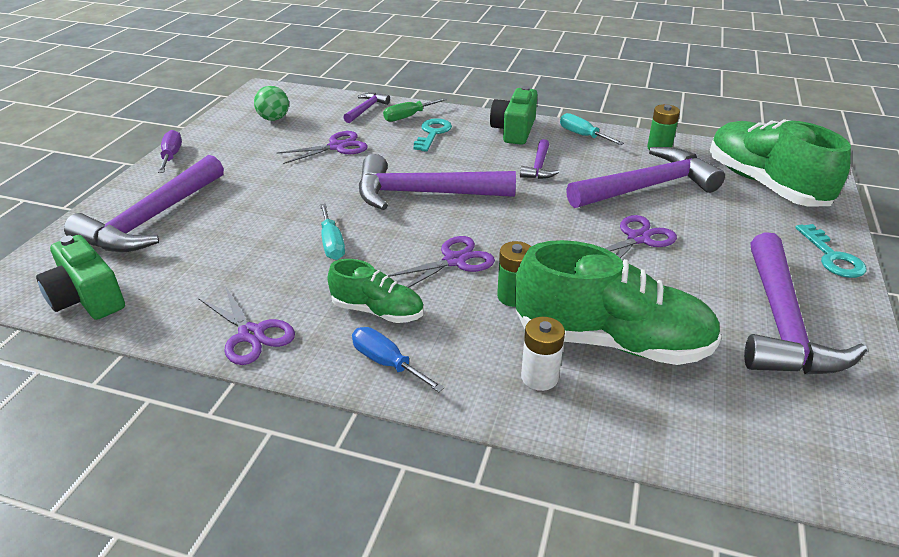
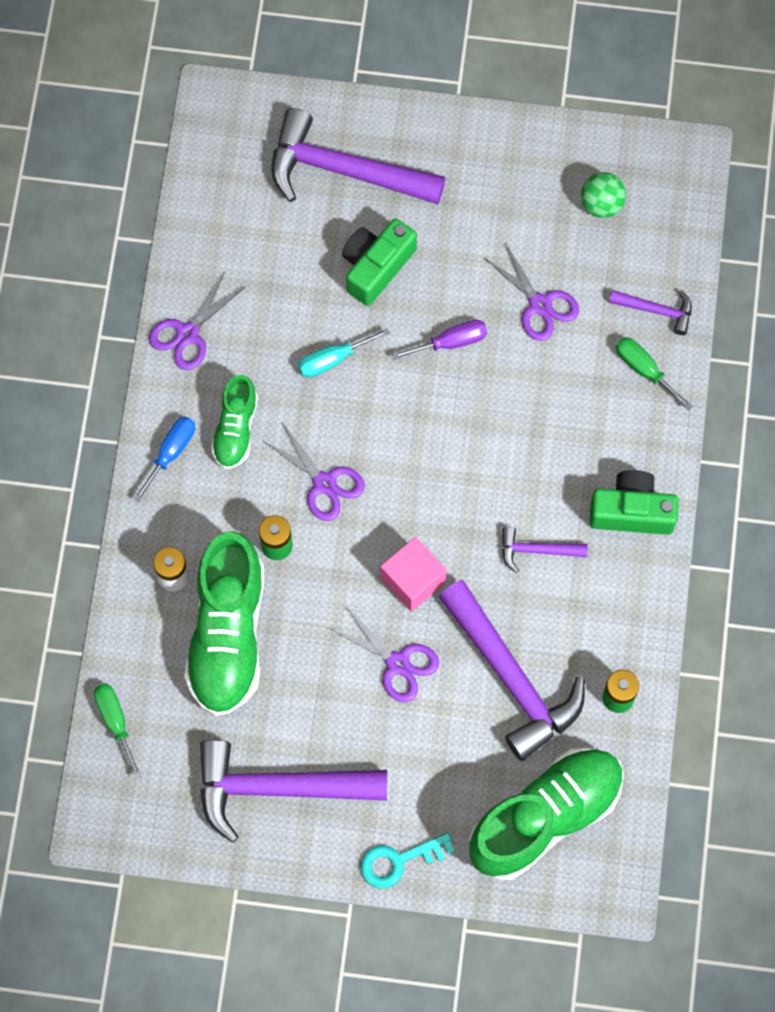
camera: 80 degrees right, 35 degrees up
green camera [36,235,125,320] -> green camera moved to [342,218,417,306]
purple screwdriver [158,130,182,173] -> purple screwdriver moved to [392,320,487,360]
purple hammer [359,154,516,210] -> none
turquoise key [414,118,452,152] -> none
turquoise screwdriver [560,113,624,145] -> none
none -> green screwdriver [94,683,142,780]
none -> pink cube [381,537,447,612]

